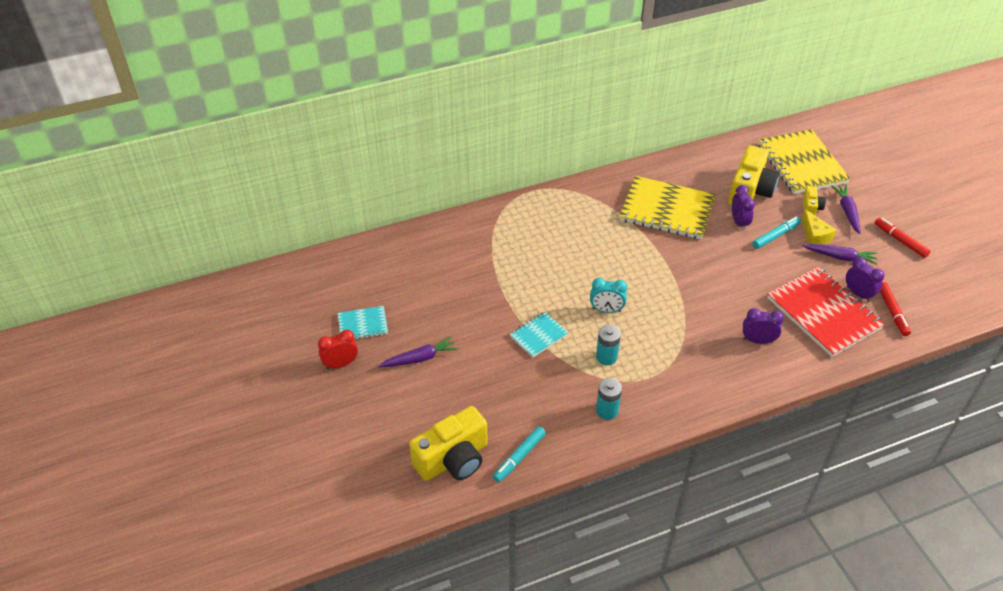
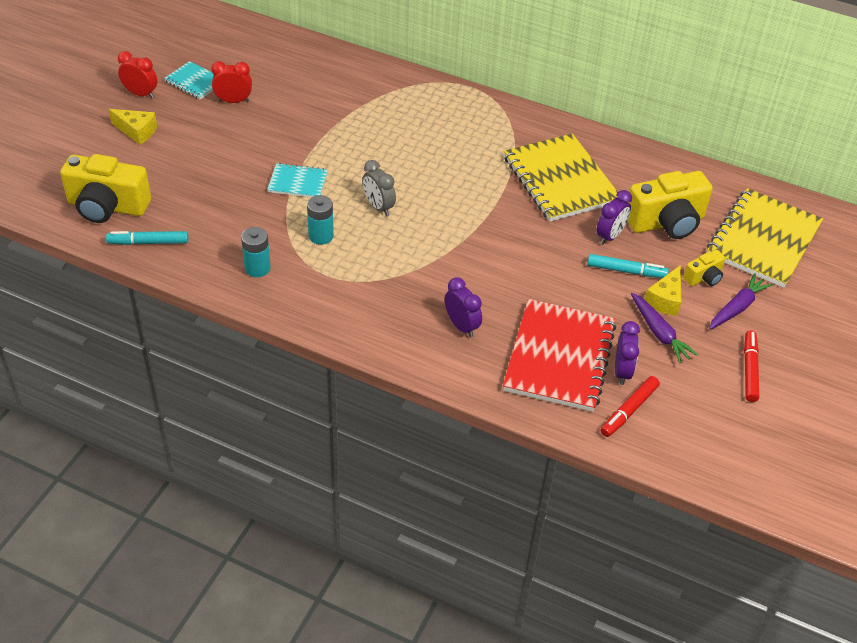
camera: 45 degrees right, 0 degrees up
purple carrot [379,336,458,367] -> none
turquoise clock [590,278,627,313] -> grey clock [362,160,396,216]
none -> yellow cheese [109,109,157,145]
none -> red clock [211,61,252,103]

